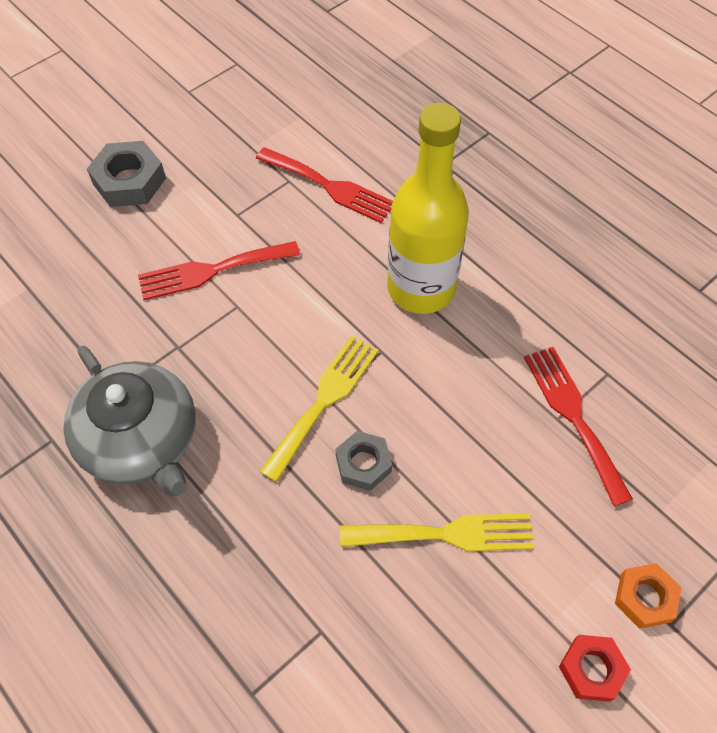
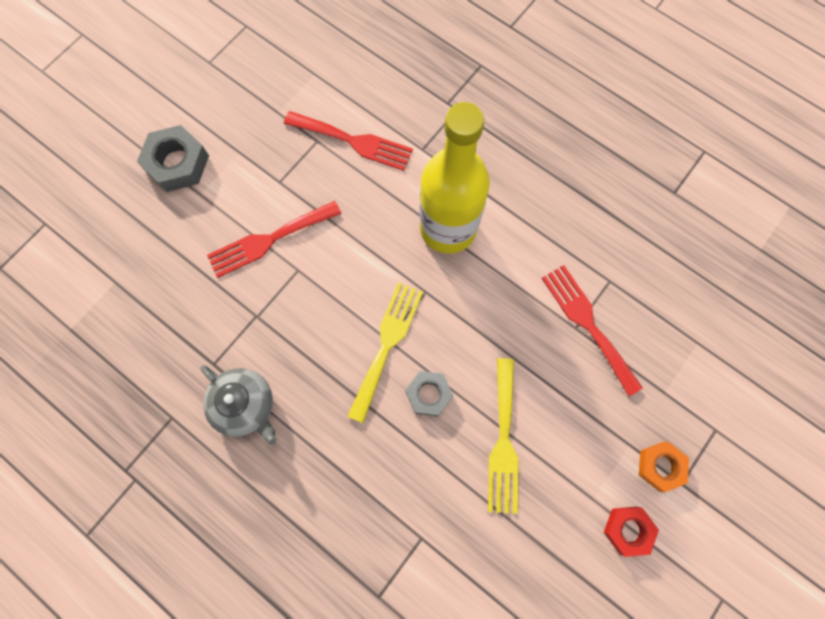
camera: 10 degrees left, 15 degrees up
grey teapot [63,346,196,496] -> grey teapot [200,365,276,445], size x0.64
yellow fork [340,513,534,552] -> yellow fork turned 105 degrees clockwise [488,358,518,514]

